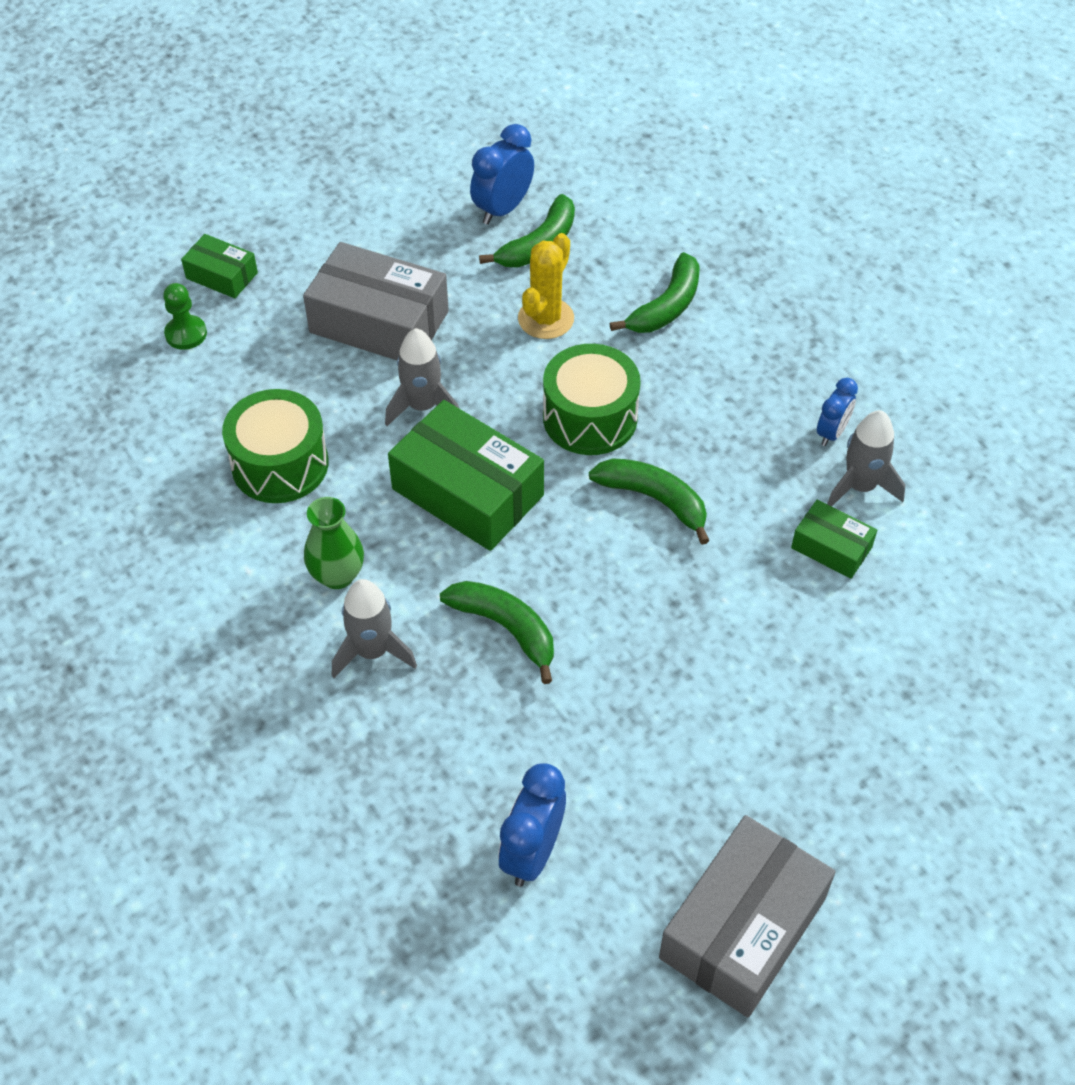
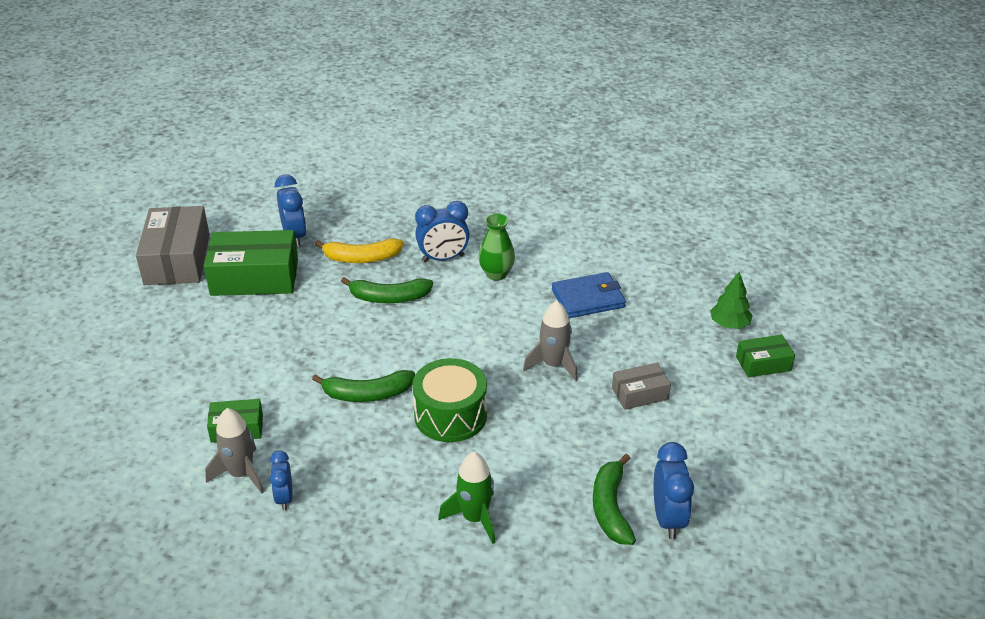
camera: 140 degrees right, 15 degrees down
green pawn [163,283,207,350] -> green tree [710,272,753,329]
green drum [222,389,329,503] -> blue wallet [552,272,626,318]
grey box [303,242,449,360] -> grey box [612,363,671,410], size x0.52
grey rocket [332,579,417,678] -> blue clock [415,201,470,262]
green box [388,400,544,551] -> green box moved to [204,230,298,296]
yellow cactus [518,233,574,339] -> none
green banana [610,252,700,333] -> green rocket [439,452,495,544]
none -> yellow banana [315,238,404,263]

